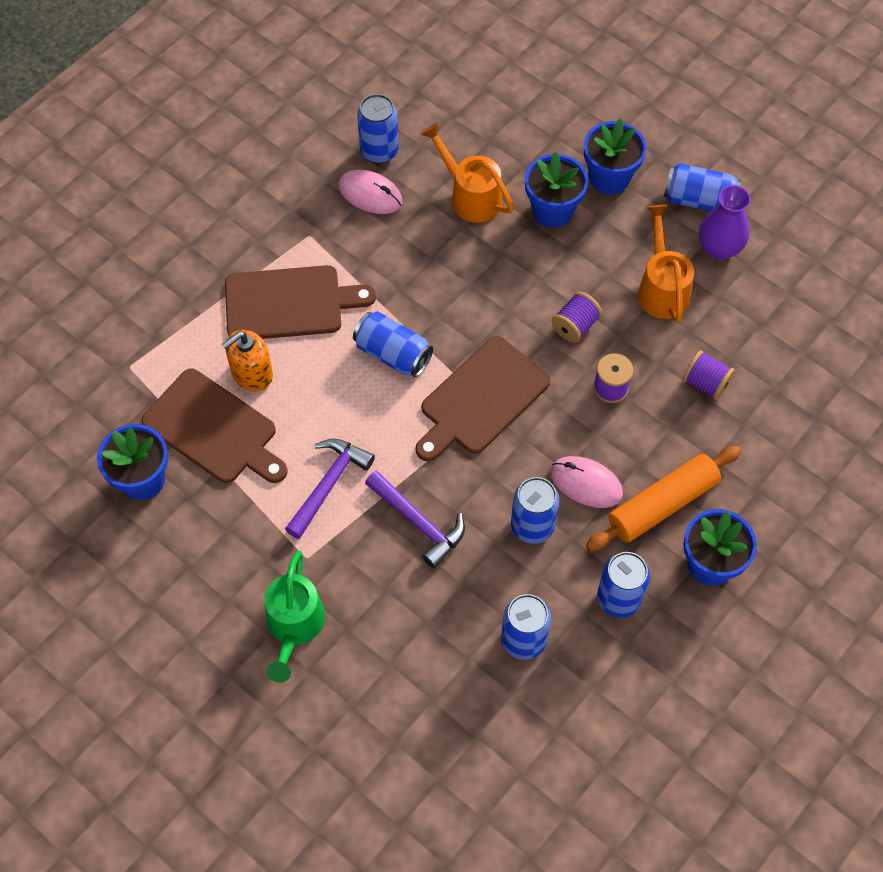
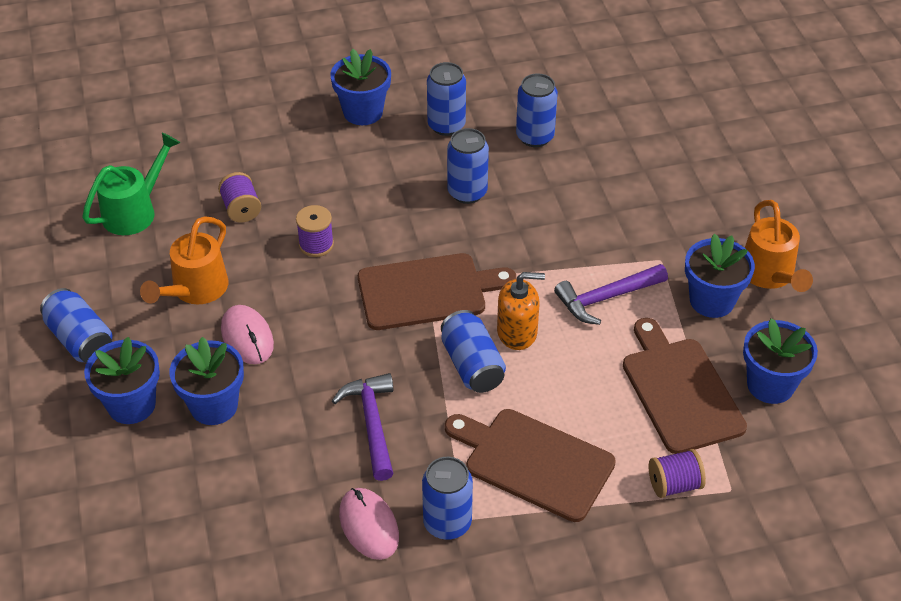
camera: 145 degrees left, 15 degrees down
orange soap dispenser [222,330,273,392] -> orange soap dispenser moved to [497,272,545,350]
green watering can [264,551,325,683] -> green watering can moved to [82,133,180,235]
blue can [357,94,399,164] -> blue can moved to [422,457,473,540]
purple hammer [365,470,465,568] -> purple hammer moved to [332,373,393,481]
orange watering can [421,123,514,223] -> orange watering can moved to [745,200,813,292]
pink mouse [550,456,623,508] -> pink mouse moved to [221,305,274,364]
purple spool [551,292,602,343] -> purple spool moved to [649,449,706,498]
orange rolling pin [586,446,741,551] -> none
purple vase [699,185,751,260] -> none
none -> blue flower pot [685,234,755,318]

